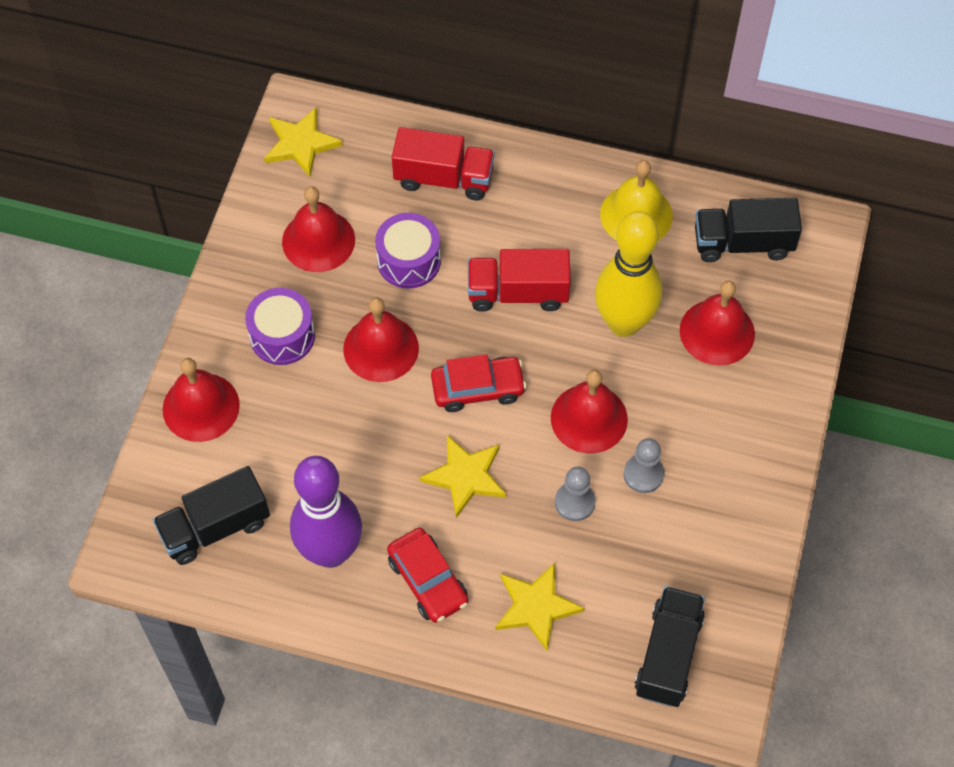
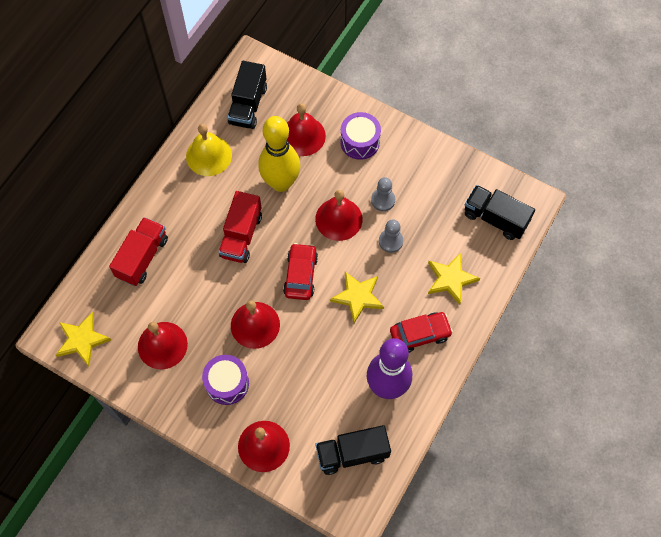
camera: 75 degrees left, 5 degrees up
black truck [153,466,270,565] -> black truck turned 90 degrees clockwise [315,425,391,475]
purple drum [375,213,441,289] -> purple drum moved to [340,112,381,160]

